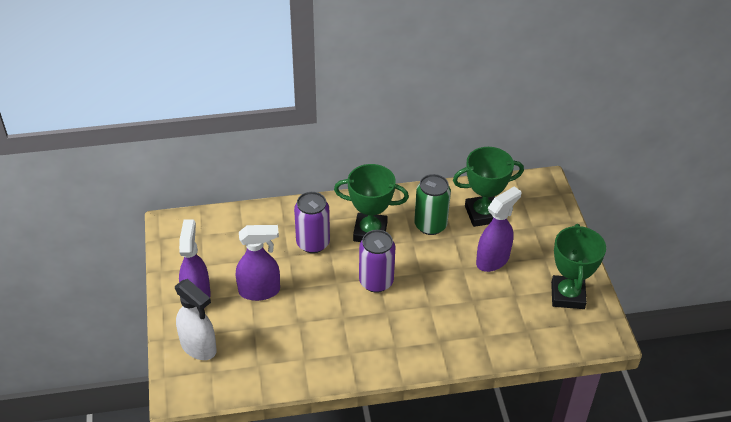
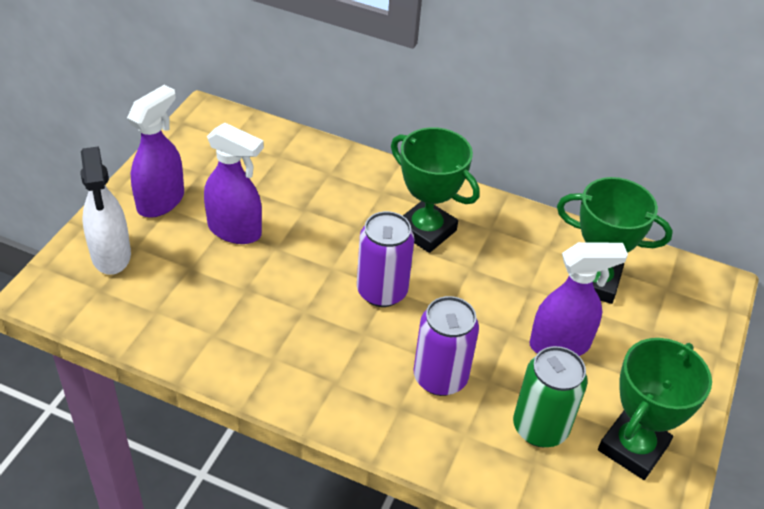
camera: 30 degrees right, 0 degrees up
purple can [294,192,330,253] -> purple can moved to [413,296,479,396]
green can [414,174,451,235] -> green can moved to [513,346,588,447]

